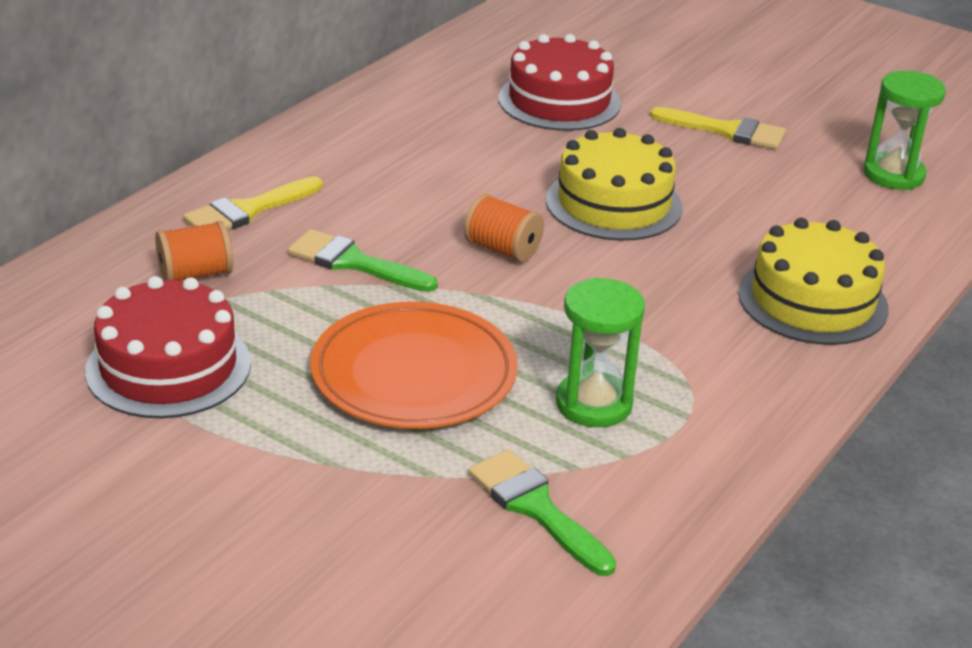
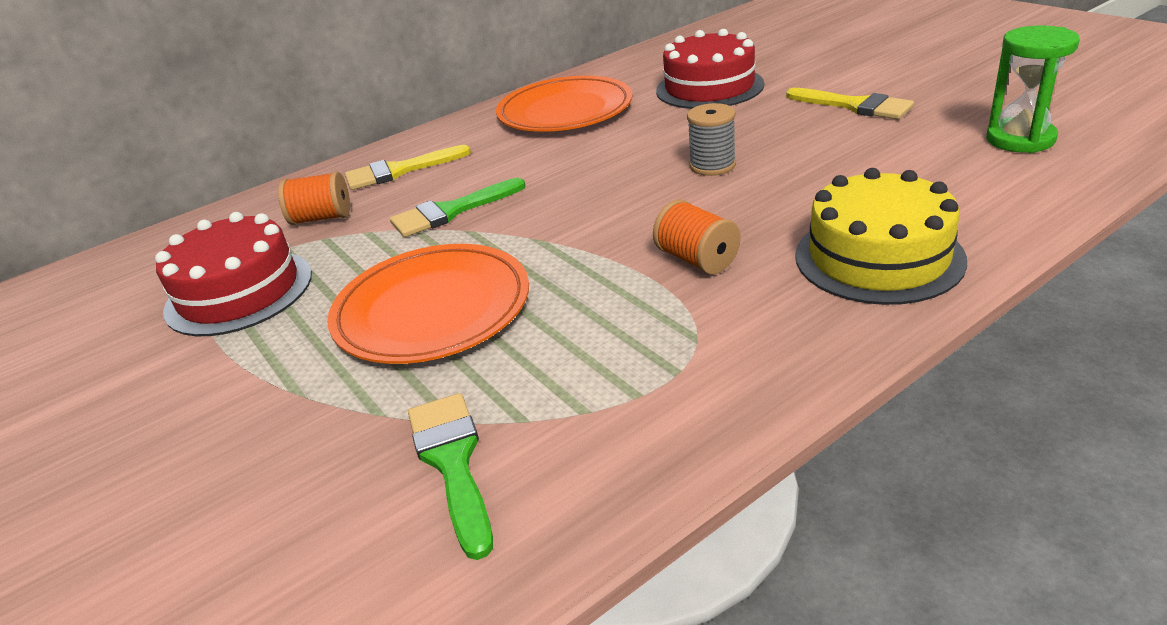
camera: 25 degrees right, 0 degrees up
green brush [288,229,438,292] -> green brush turned 75 degrees counterclockwise [390,178,525,237]
orange spool [464,194,544,262] -> orange spool moved to [653,199,741,274]
yellow cake [546,128,683,241] -> grey spool [687,103,736,176]
green hourglass [556,277,645,427] -> none
none -> orange plate [496,76,632,132]

